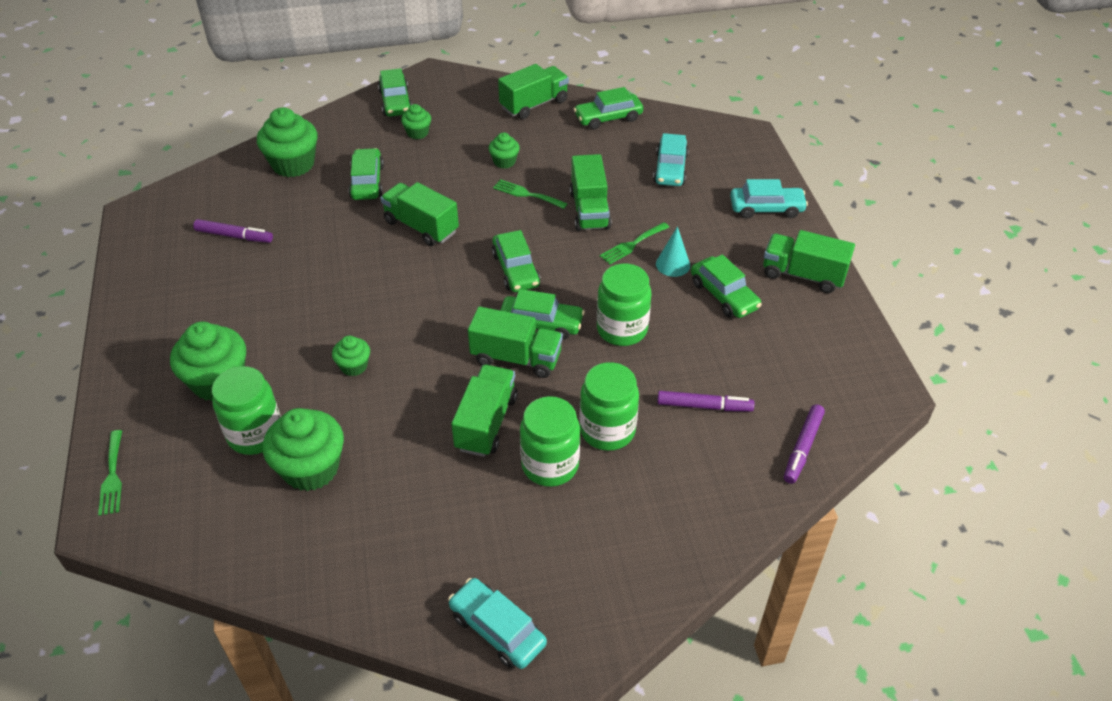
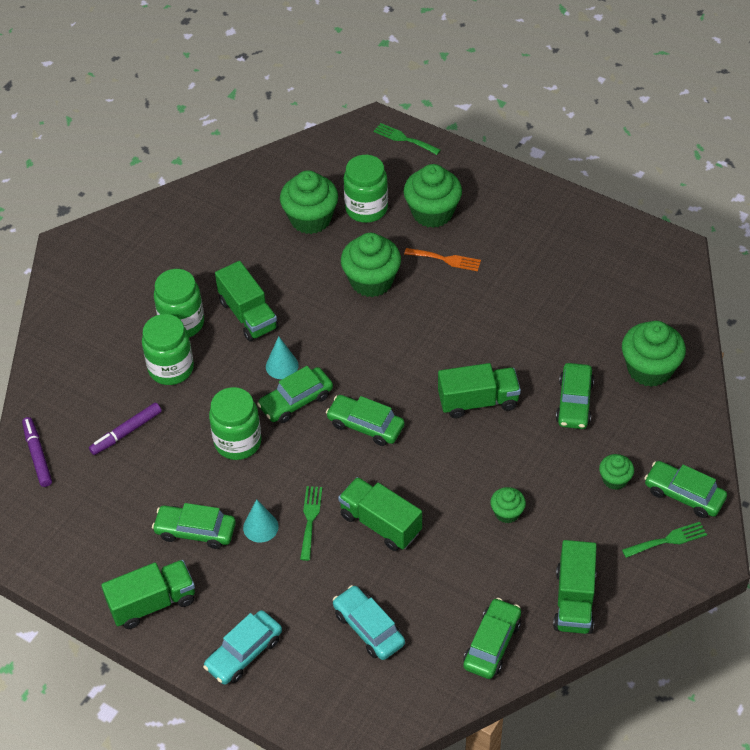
camera: 135 degrees right, 5 degrees up
purple marker [193,219,273,243] -> none
green cupcake [332,336,370,376] -> green cupcake [341,233,401,297], size x1.90
green car [348,148,384,200] -> green car turned 60 degrees clockwise [556,363,594,429]
turquoise car [448,578,547,669] -> none
green truck [468,306,563,378] -> turquoise cone [266,336,299,379]
green fork [493,179,568,209] -> green fork moved to [622,522,707,558]
none -> orange fork [404,248,481,271]

